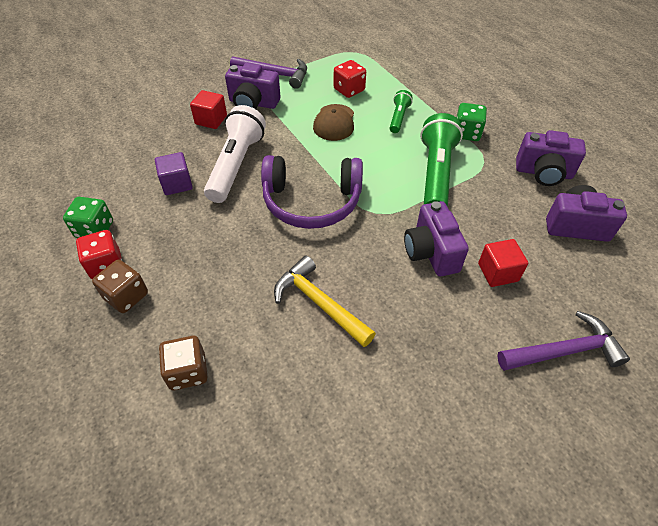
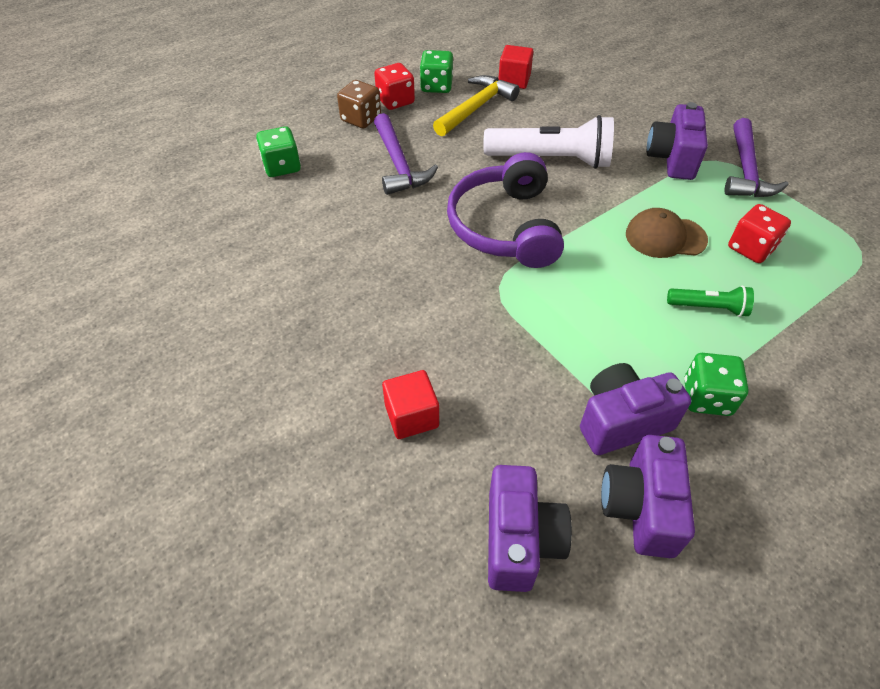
camera: 85 degrees right, 0 degrees up
purple cube [155,152,193,195] -> none
brown dice [159,336,208,390] -> green dice [256,126,301,177]
red cube [190,90,227,129] -> red cube moved to [498,45,534,89]
yellow hammer [274,256,376,347] -> yellow hammer moved to [433,75,520,136]
purple camera [404,201,469,276] -> purple camera moved to [580,363,691,455]
green flashlight [420,113,463,207] -> none
purple hammer [497,311,630,371] -> purple hammer moved to [374,113,438,195]

